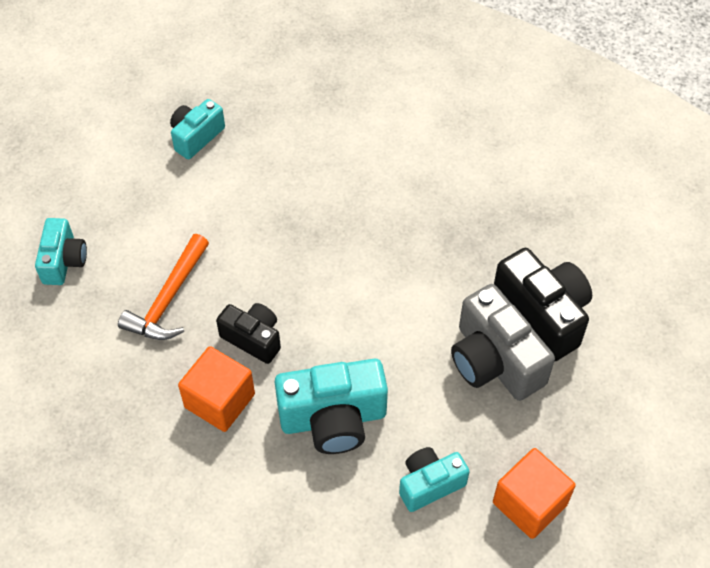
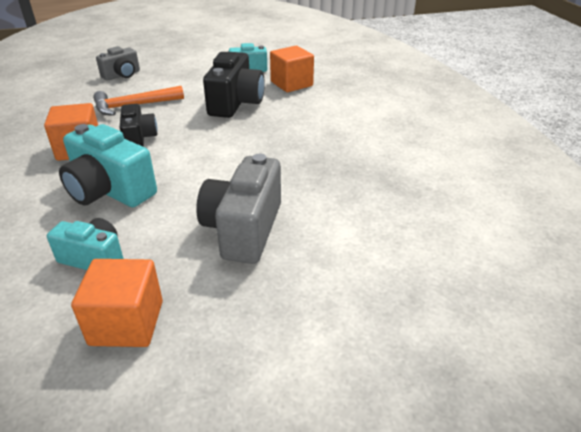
camera: 45 degrees right, 20 degrees down
turquoise camera [35,218,87,285] -> grey camera [96,46,140,80]
black camera [494,248,592,362] -> black camera moved to [203,52,265,118]
none -> orange cube [270,46,314,92]

